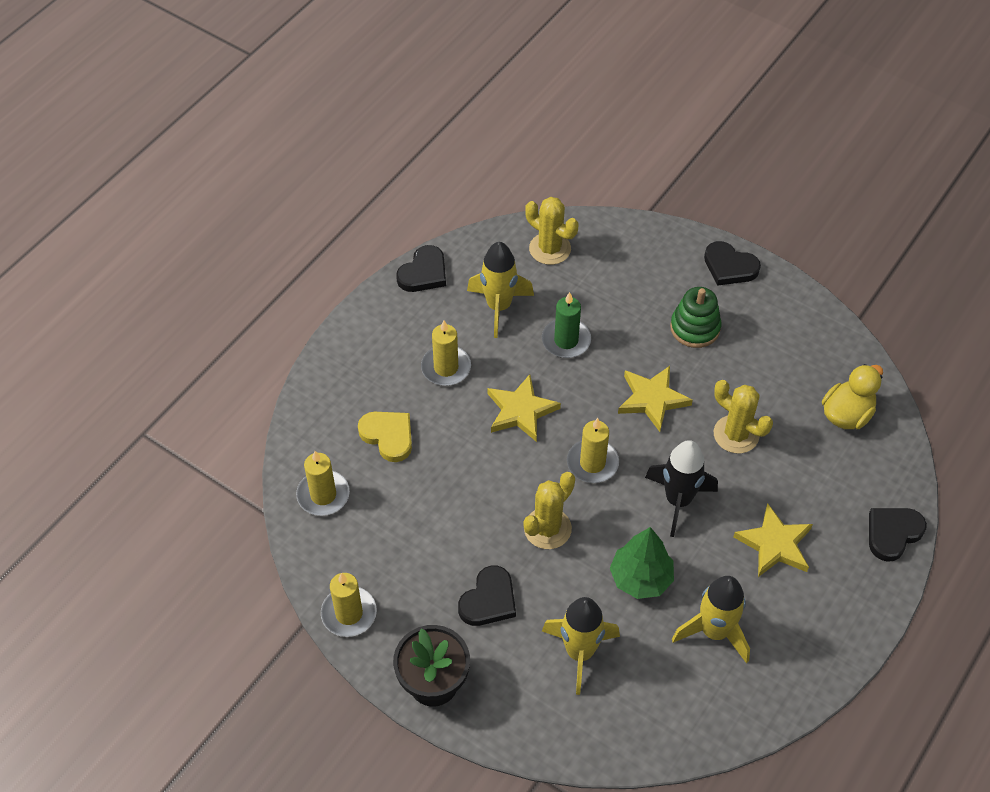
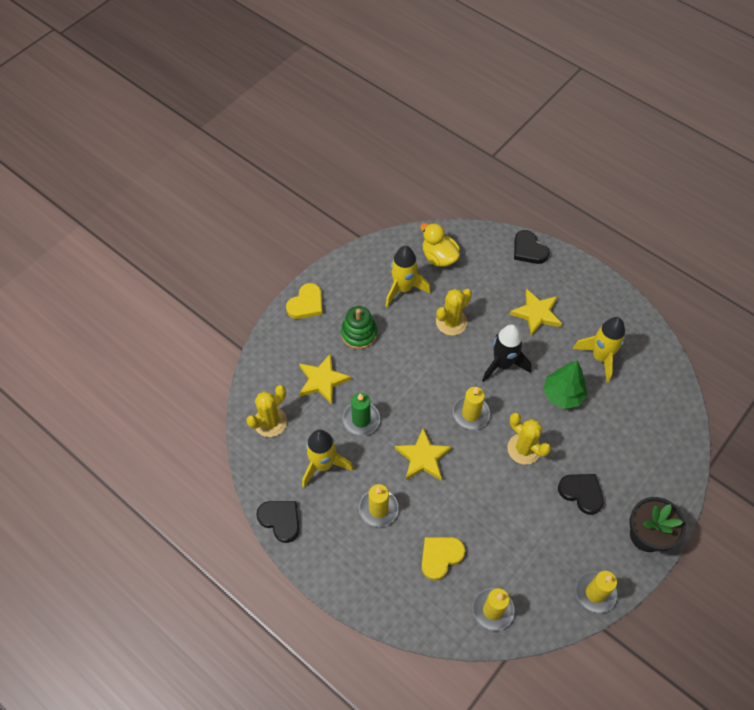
camera: 85 degrees left, 5 degrees up
yellow rocket [542,597,620,695] -> yellow rocket moved to [386,246,431,307]
yellow star [618,366,693,432] -> yellow star moved to [299,354,351,404]
black heart [704,241,761,286] -> yellow heart [286,283,322,319]

